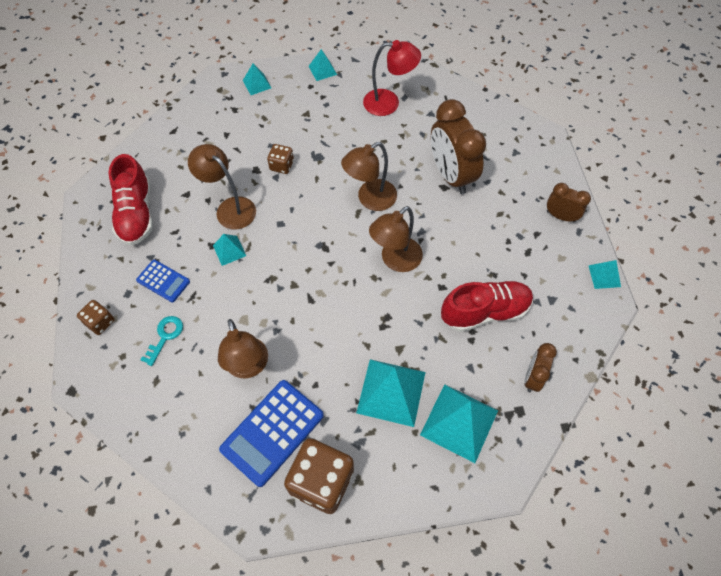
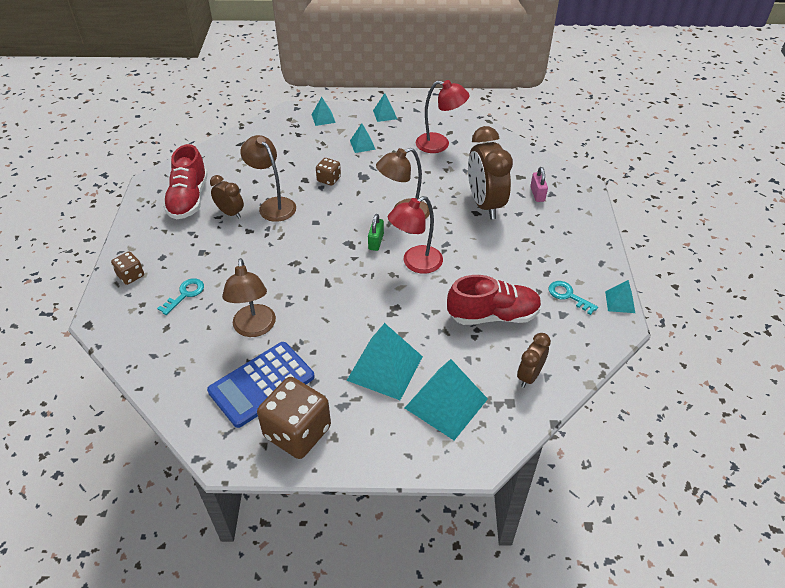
camera: 10 degrees right, 15 degrees down
blue calculator [136,260,190,302] -> none
turquoise pyramid [213,234,246,266] -> turquoise pyramid moved to [350,123,376,153]
brown lamp [369,206,423,272] -> red lamp [388,196,443,274]
brown clock [547,183,591,222] -> brown clock moved to [210,175,244,219]
none -> green padlock [368,214,384,251]
none -> pink padlock [530,167,548,202]
none -> turquoise key [549,281,598,315]

